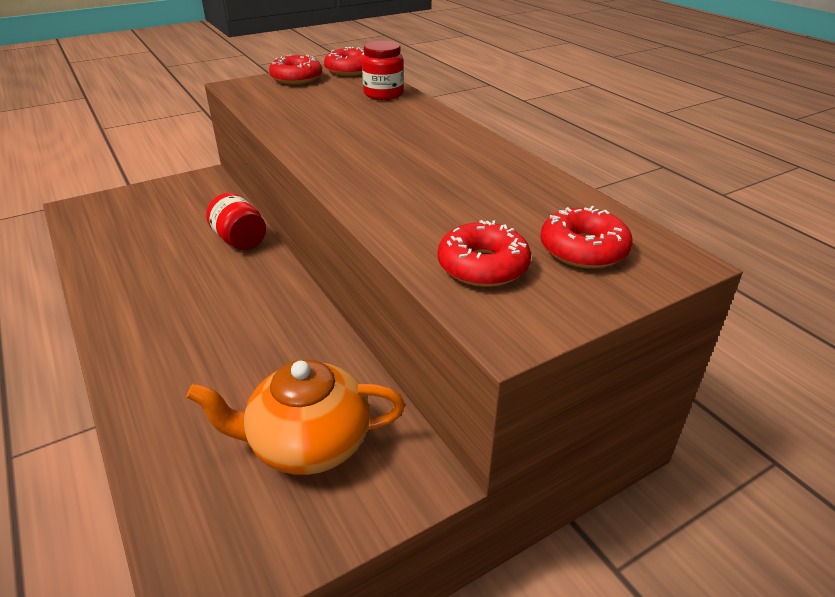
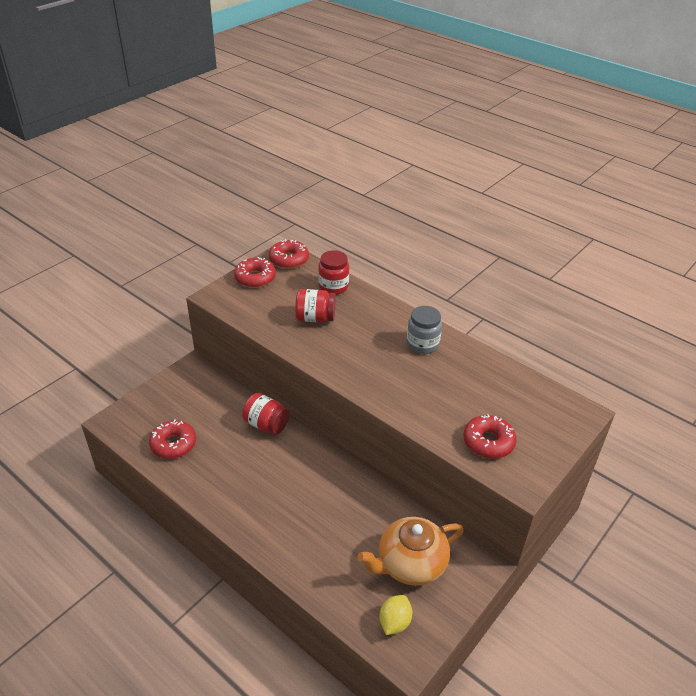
camera: 20 degrees left, 5 degrees up
red donut [540,206,633,269] -> red donut moved to [149,419,196,459]
none -> red jar [295,289,336,322]
none -> yellow lemon [379,595,412,635]
none -> grey jar [407,306,442,354]

